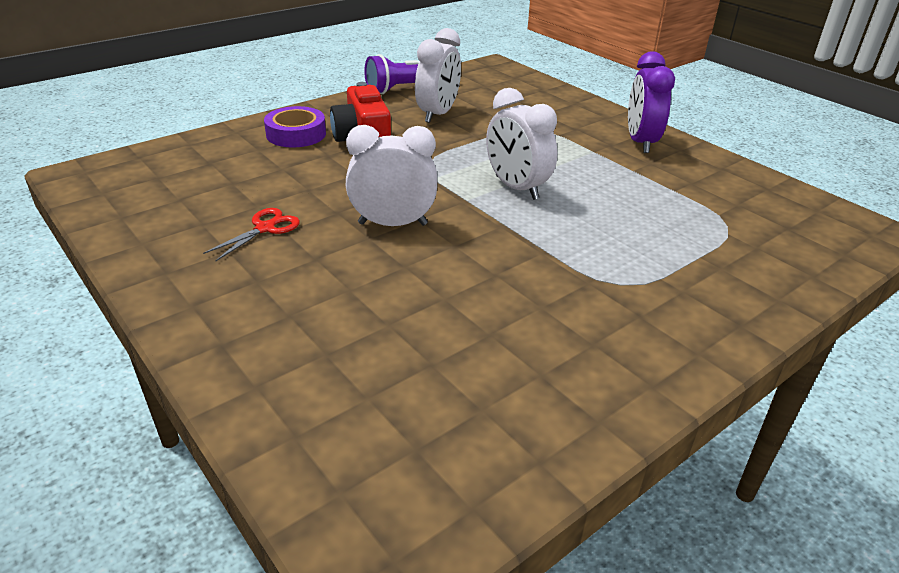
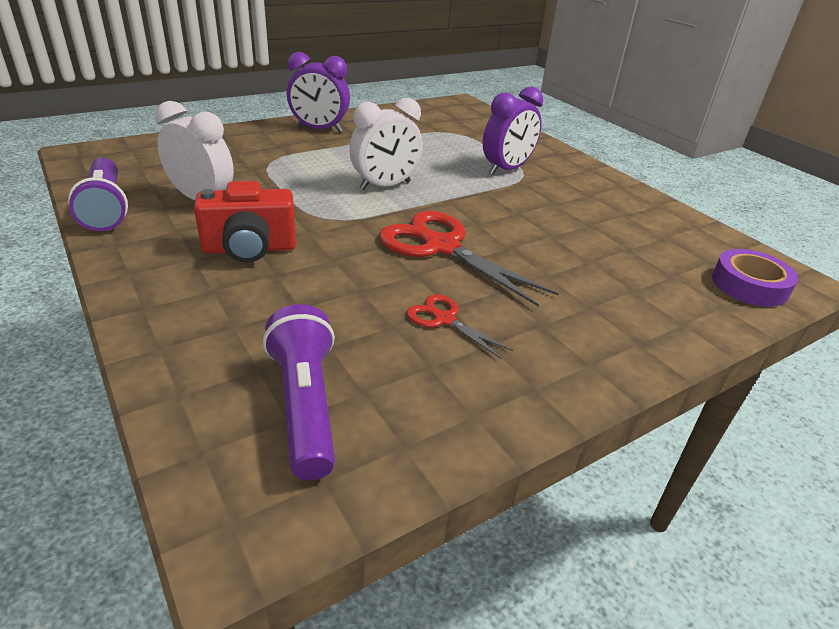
camera: 85 degrees left, 0 degrees up
purple tape [264,106,326,148] -> purple tape moved to [712,249,798,307]
white clock [346,125,437,226] -> red scissors [379,211,559,307]
none -> purple flashlight [263,304,335,480]
none -> purple clock [483,87,543,175]

